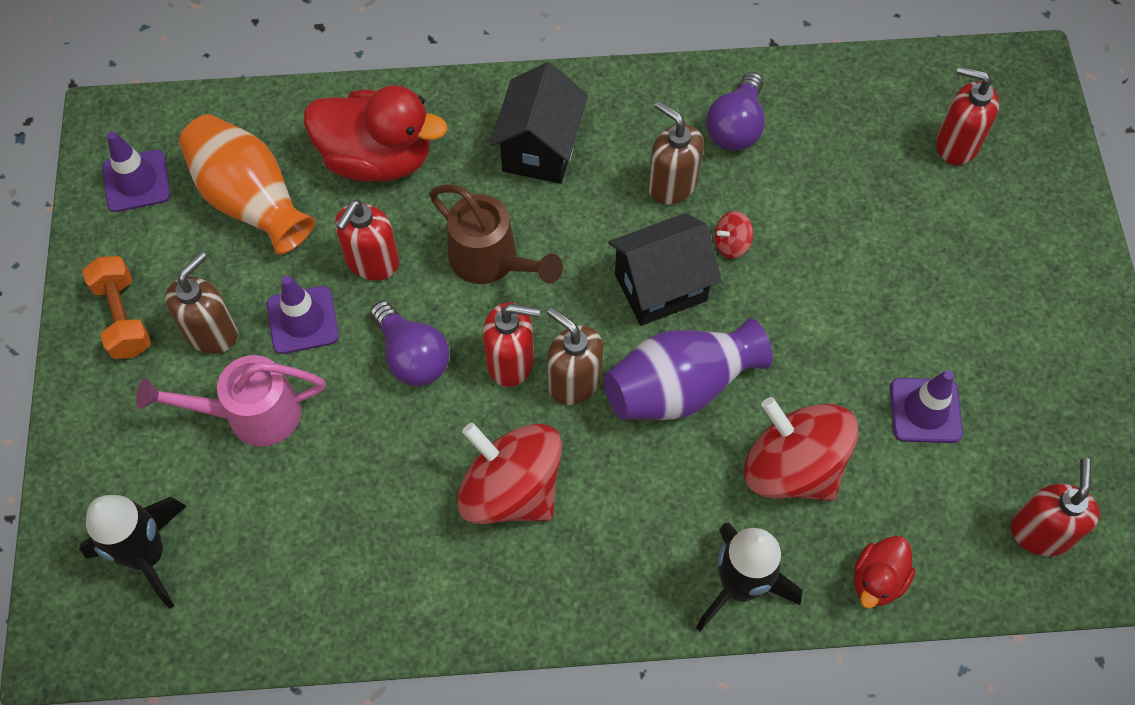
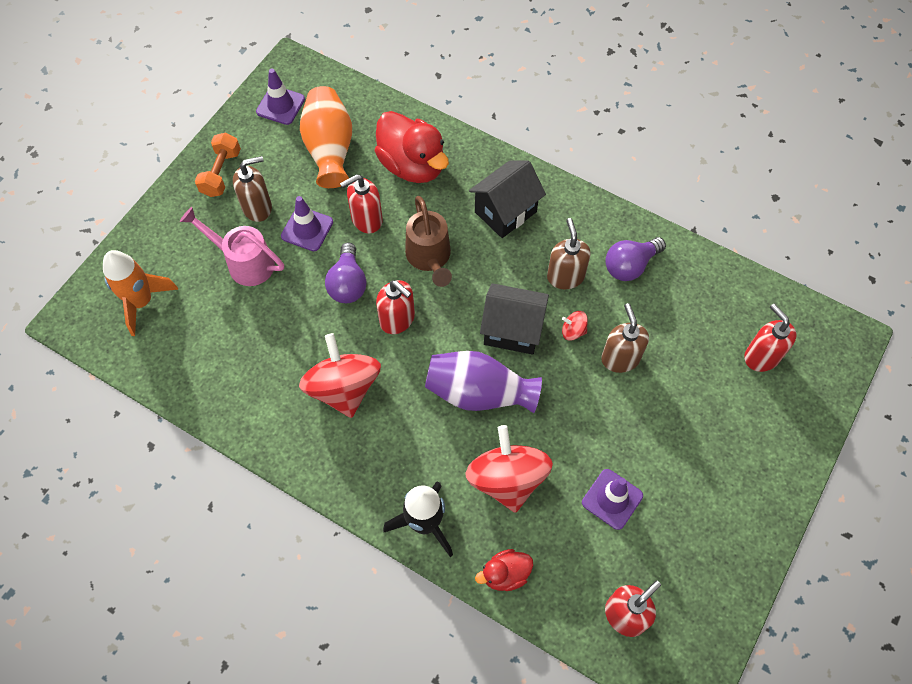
camera: 35 degrees right, 0 degrees up
black rocket [80,495,186,609] -> orange rocket [103,250,178,336]
brown soap dispenser [547,307,603,405] -> brown soap dispenser moved to [601,303,649,373]

